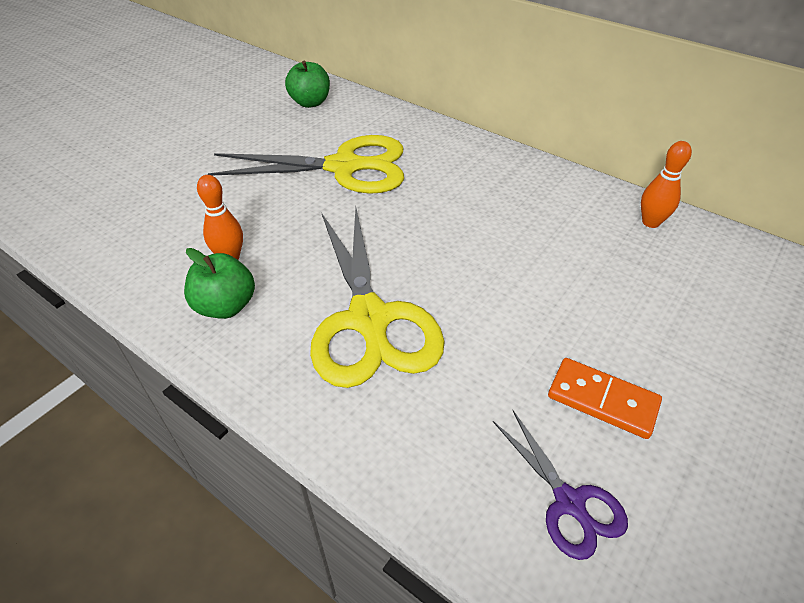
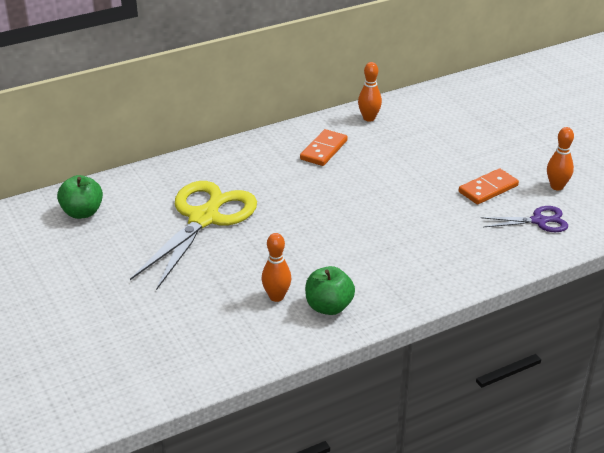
camera: 65 degrees left, 10 degrees down
yellow scissors [310,208,445,388] -> none
none -> orange domino [300,129,348,166]
none -> orange bowling pin [547,127,574,190]

